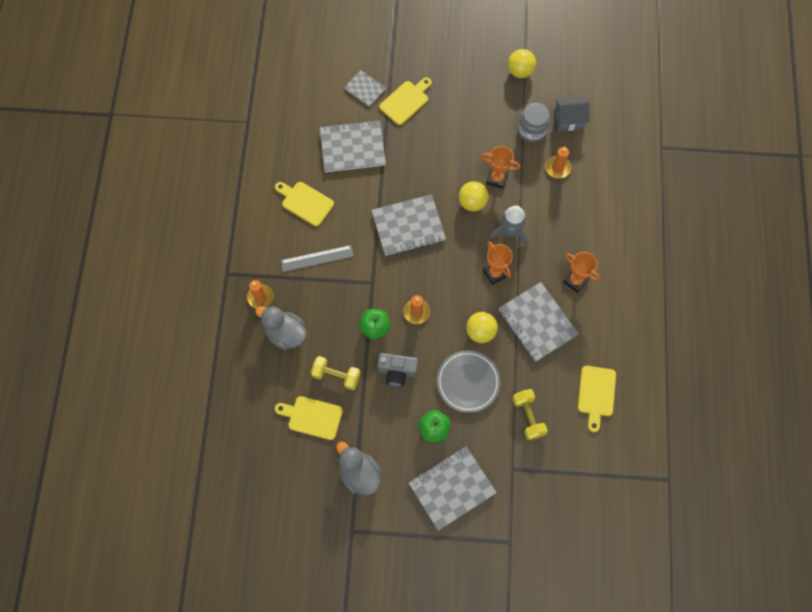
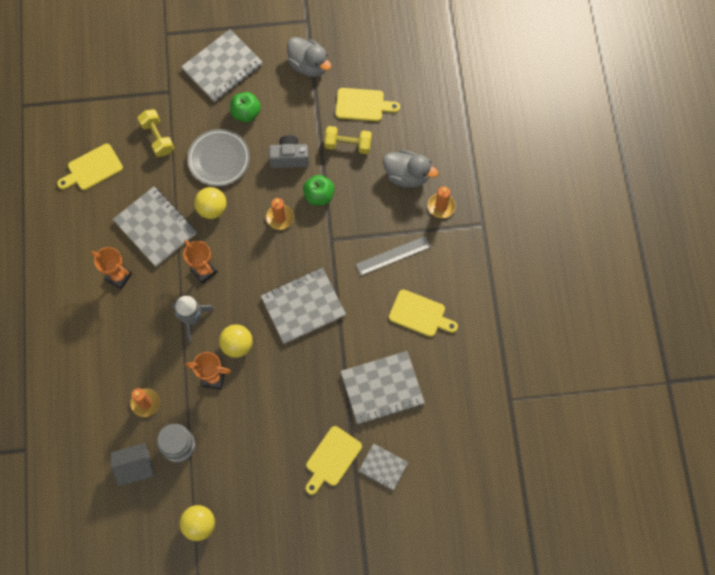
camera: 170 degrees right, 0 degrees up
yellow cutting board [578,366,616,432] -> yellow cutting board turned 120 degrees counterclockwise [57,144,123,190]

